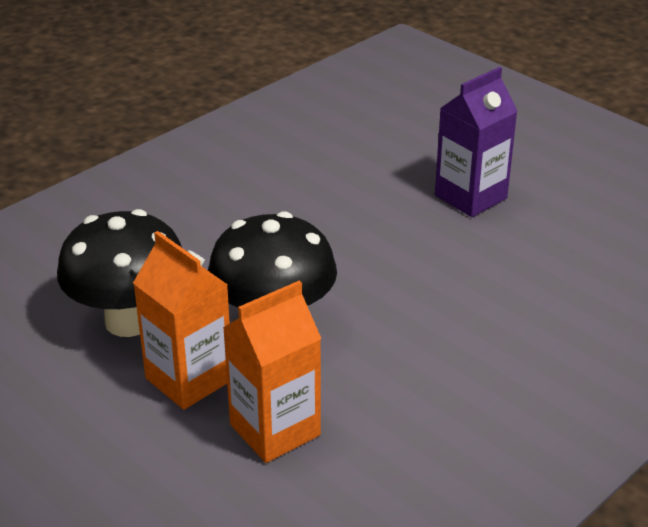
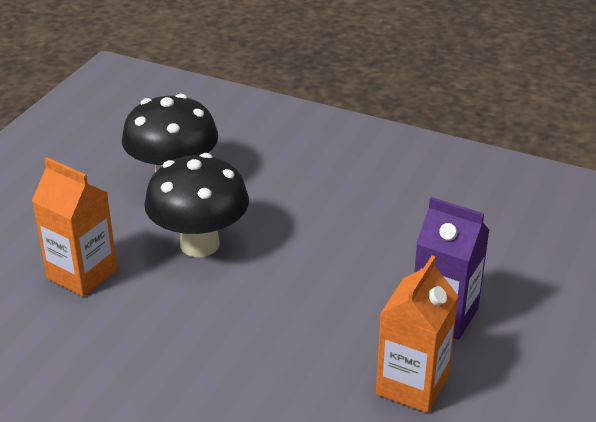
camera: 70 degrees right, 0 degrees up
orange carton [133,231,230,410] -> orange carton moved to [376,255,458,413]

